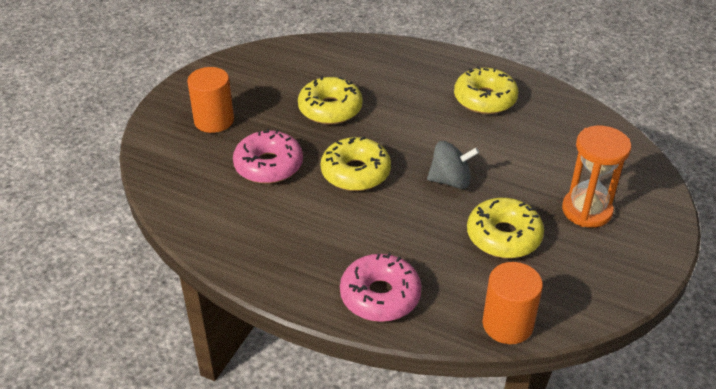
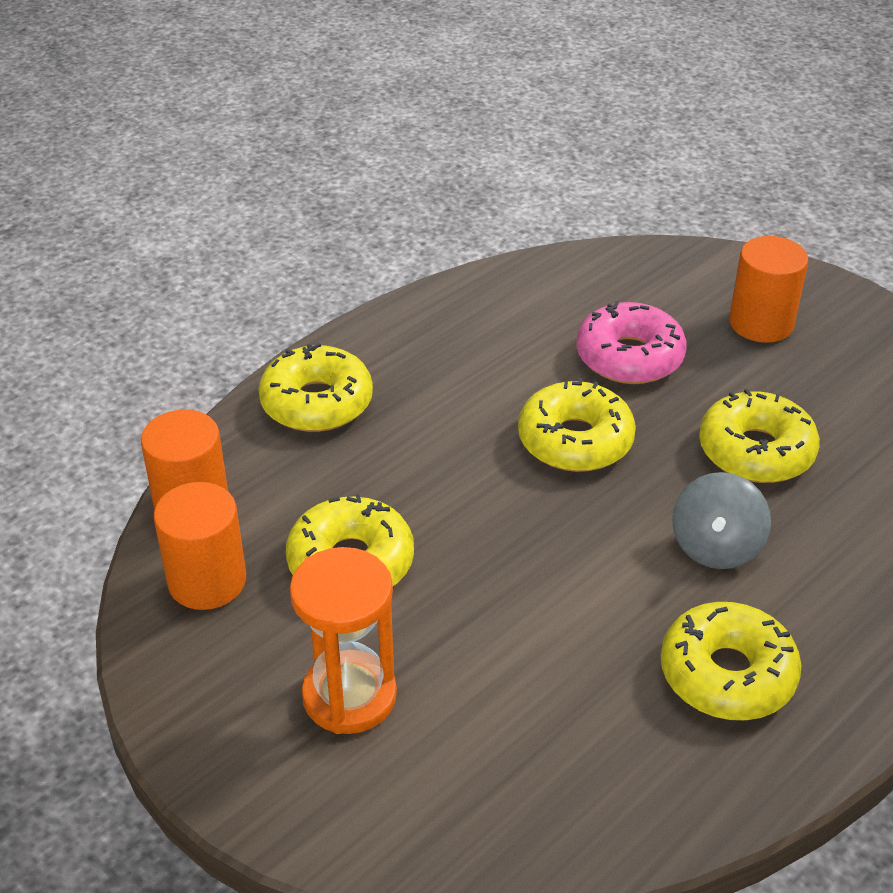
camera: 110 degrees right, 0 degrees up
pink donut [340,253,421,322] -> yellow donut [258,343,373,432]
grey spinning top [427,141,479,189] -> grey spinning top moved to [672,472,771,569]
none -> orange cylinder [154,482,246,610]

